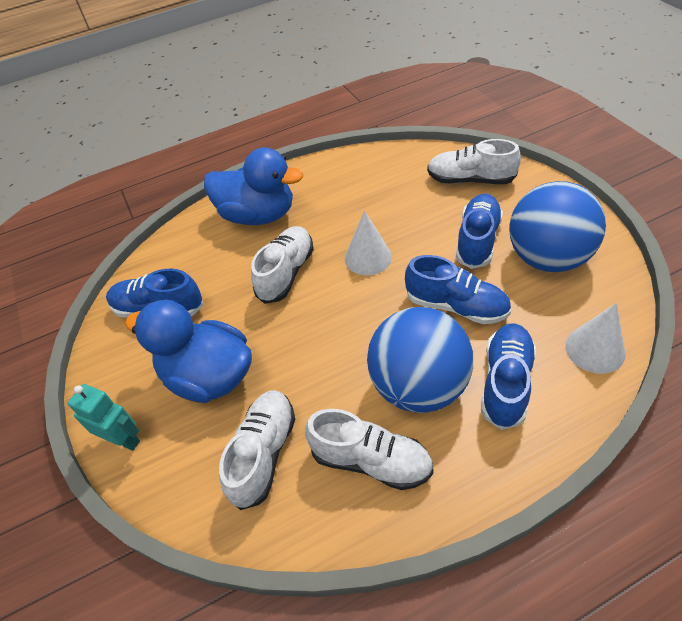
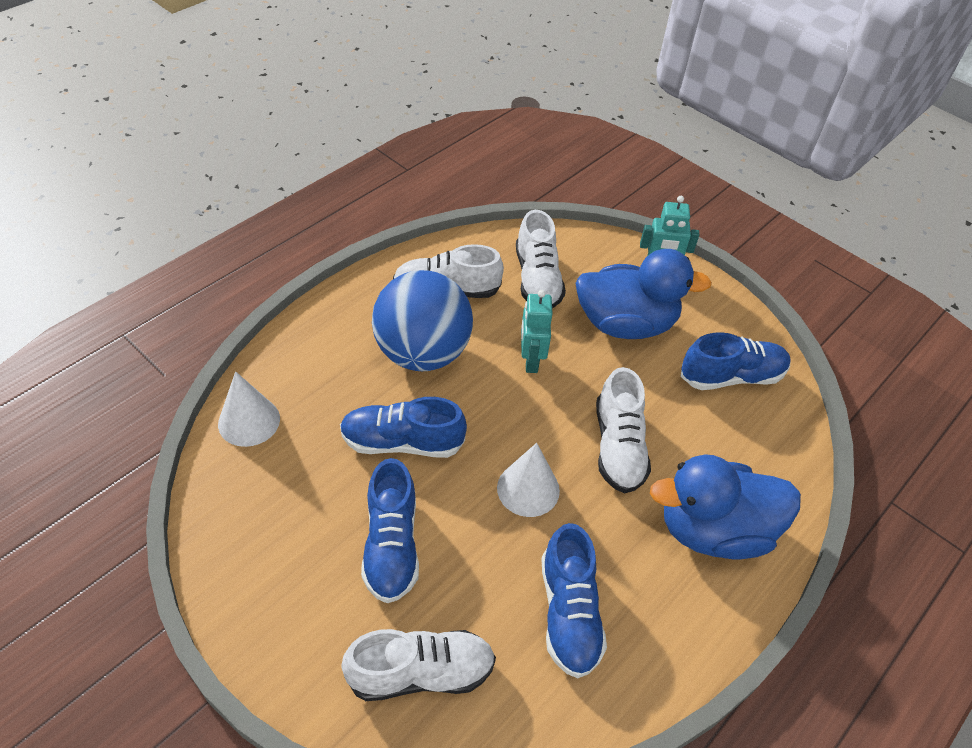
camera: 150 degrees right, 0 degrees up
blue shoe [481,323,536,430] -> blue shoe moved to [541,523,607,678]
blue ball [509,181,606,272] -> none
none -> turquoise robot [521,290,553,373]

